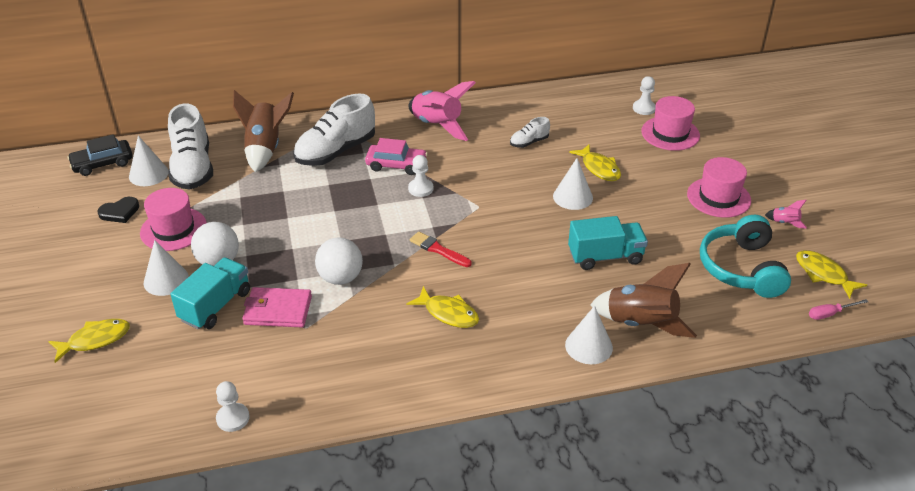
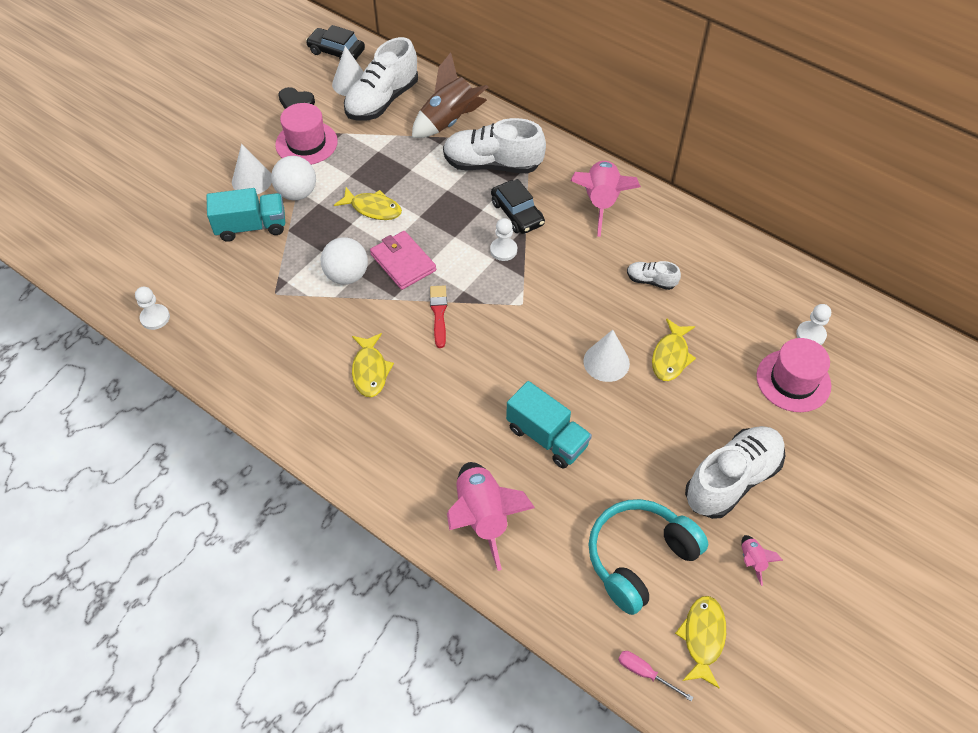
camera: 50 degrees right, 15 degrees up
yellow fish [48,319,130,363] -> yellow fish moved to [334,187,402,220]
pink wallet [242,287,312,327] -> pink wallet moved to [370,231,436,290]
pink car [365,138,428,175] -> black car [491,179,545,234]
white cone [565,306,613,364] -> none
brown rocket [590,263,697,338] -> pink rocket [447,462,535,571]
pink hat [687,157,751,218] -> white shoe [685,426,785,519]

